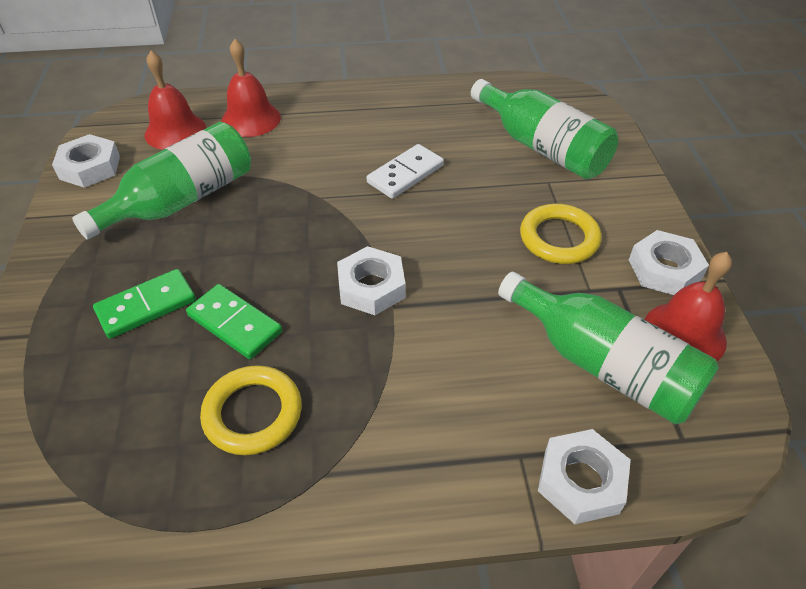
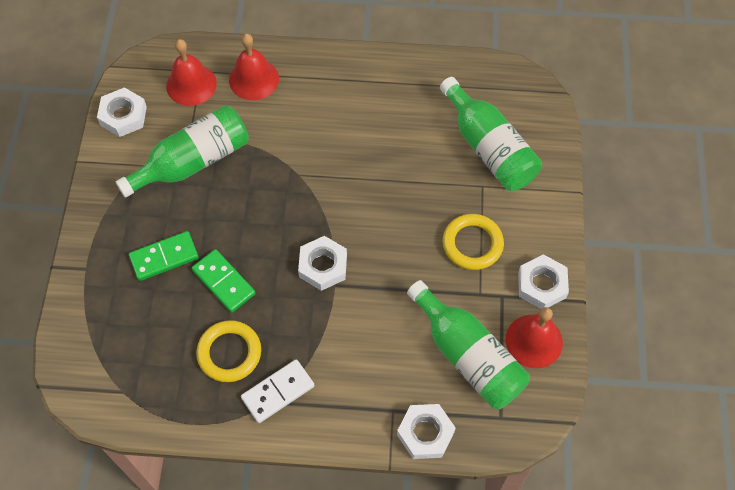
camera: 10 degrees right, 15 degrees up
white domino [367,144,444,199] -> white domino moved to [241,359,315,423]

